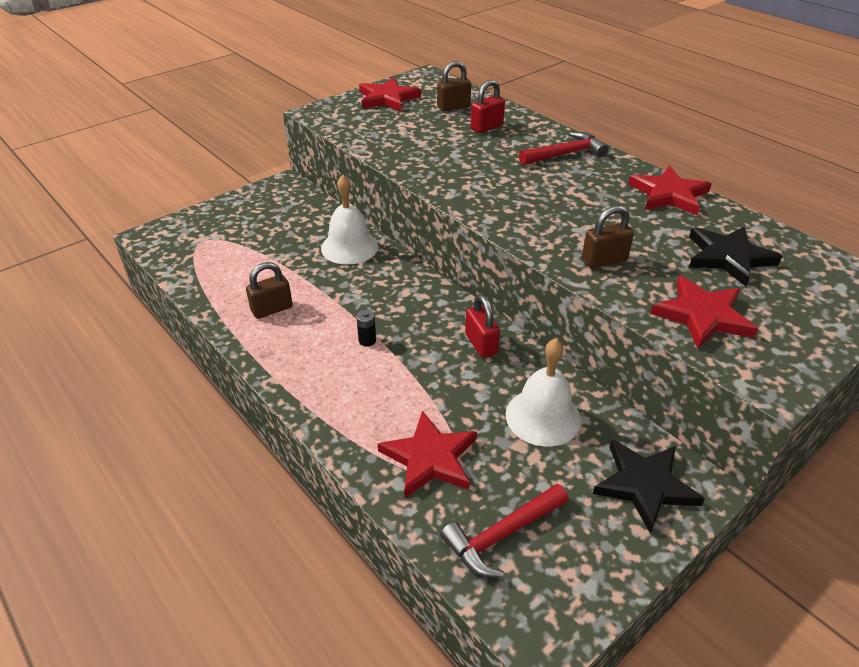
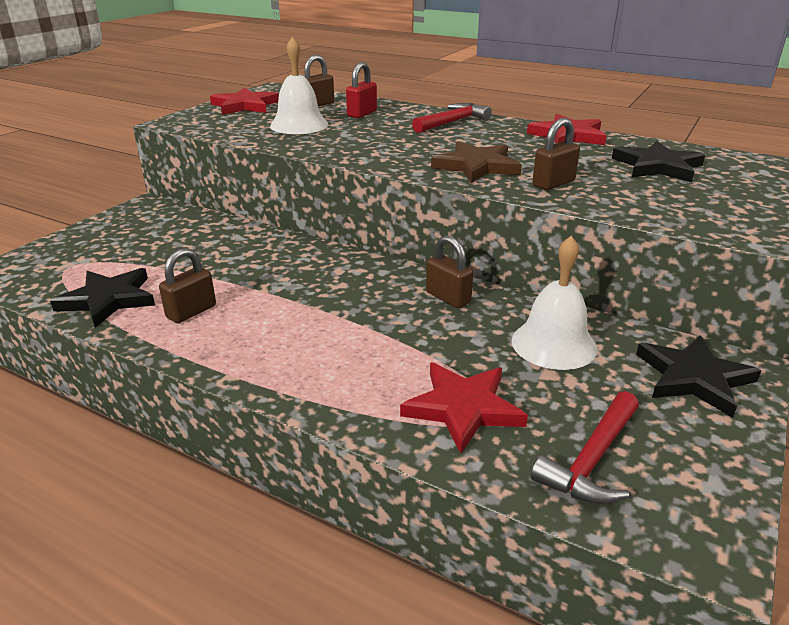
camera: 20 degrees left, 10 degrees down
white bell [321,175,378,265] -> white bell moved to [270,36,329,134]
black battery [356,310,376,347] -> none
red padlock [465,294,500,358] -> brown padlock [426,236,473,308]
red star [650,276,758,349] -> none
none -> black star [50,268,155,328]
none -> brown star [431,141,522,183]

